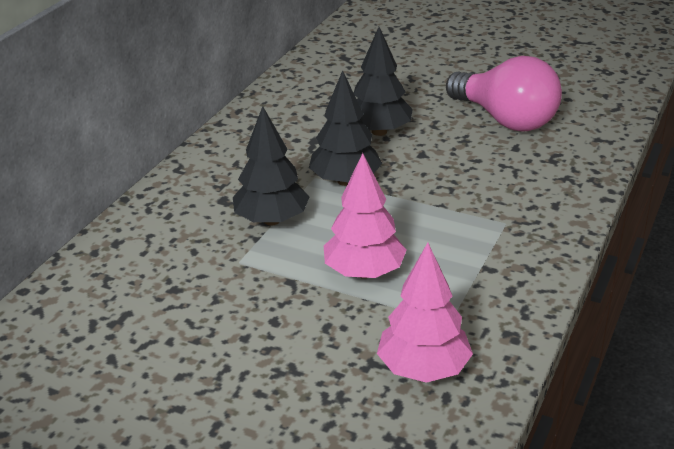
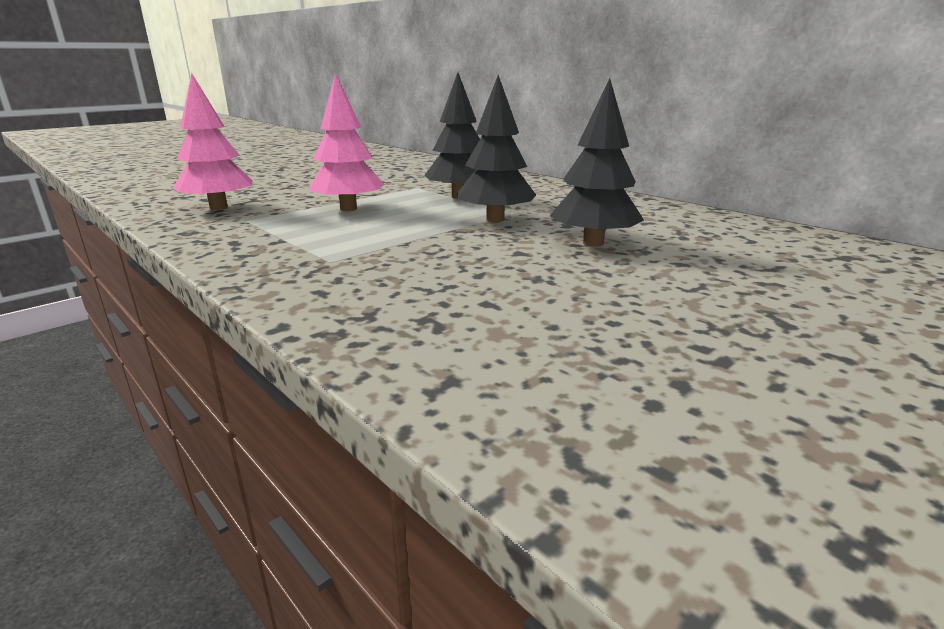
camera: 110 degrees right, 10 degrees down
pink light bulb [446,56,562,131] -> none

